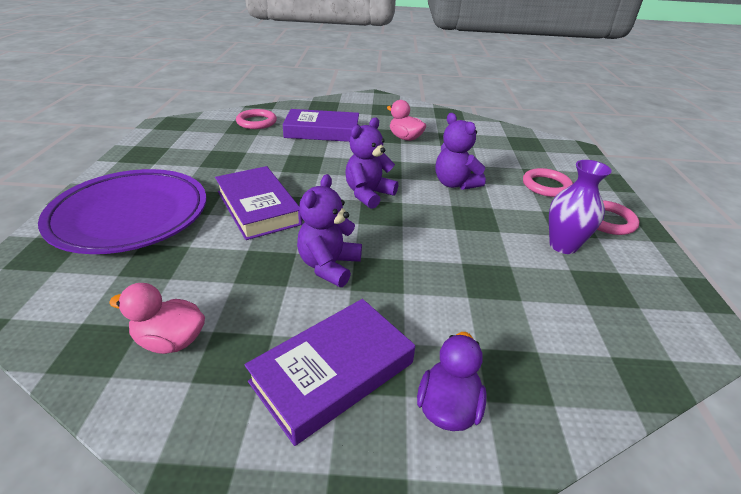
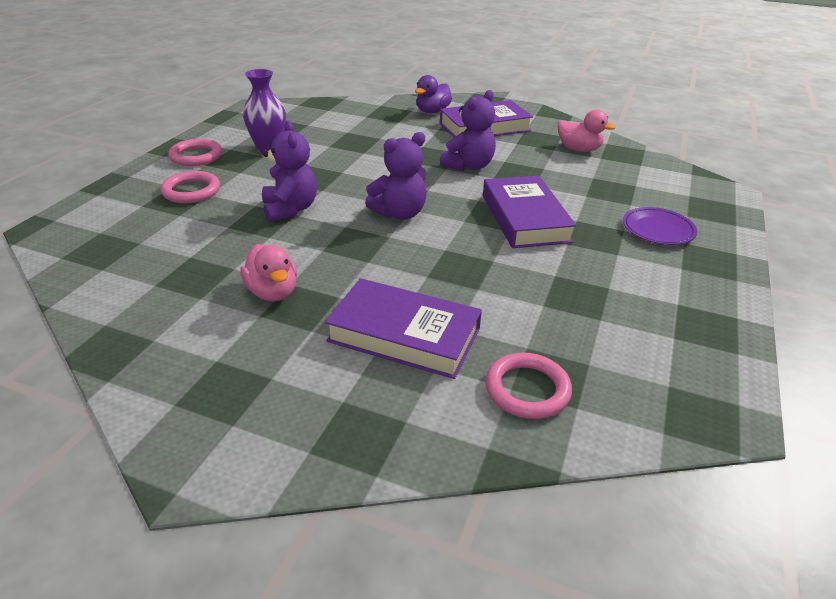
camera: 160 degrees left, 0 degrees up
purple plate [38,169,206,254] -> purple plate [623,207,697,245], size x0.45

